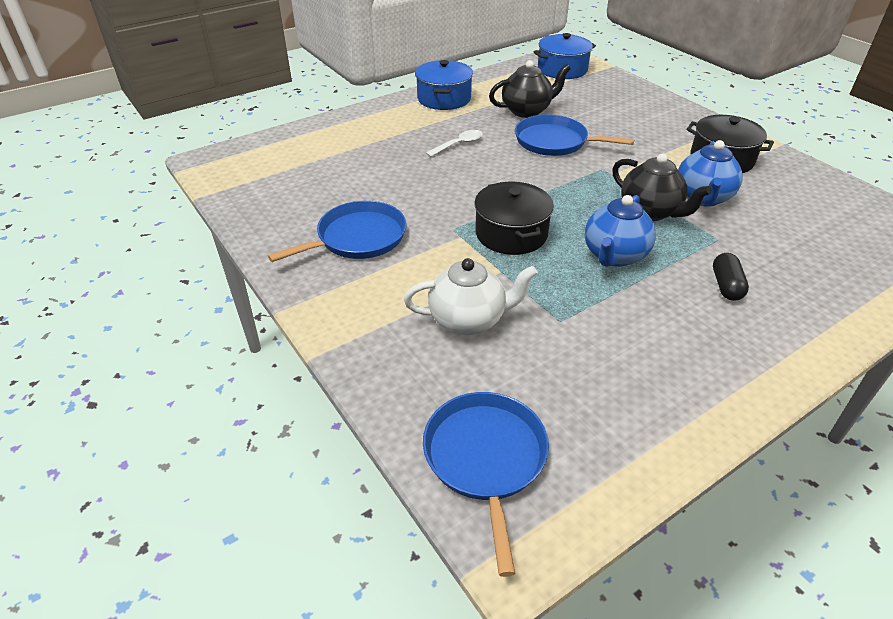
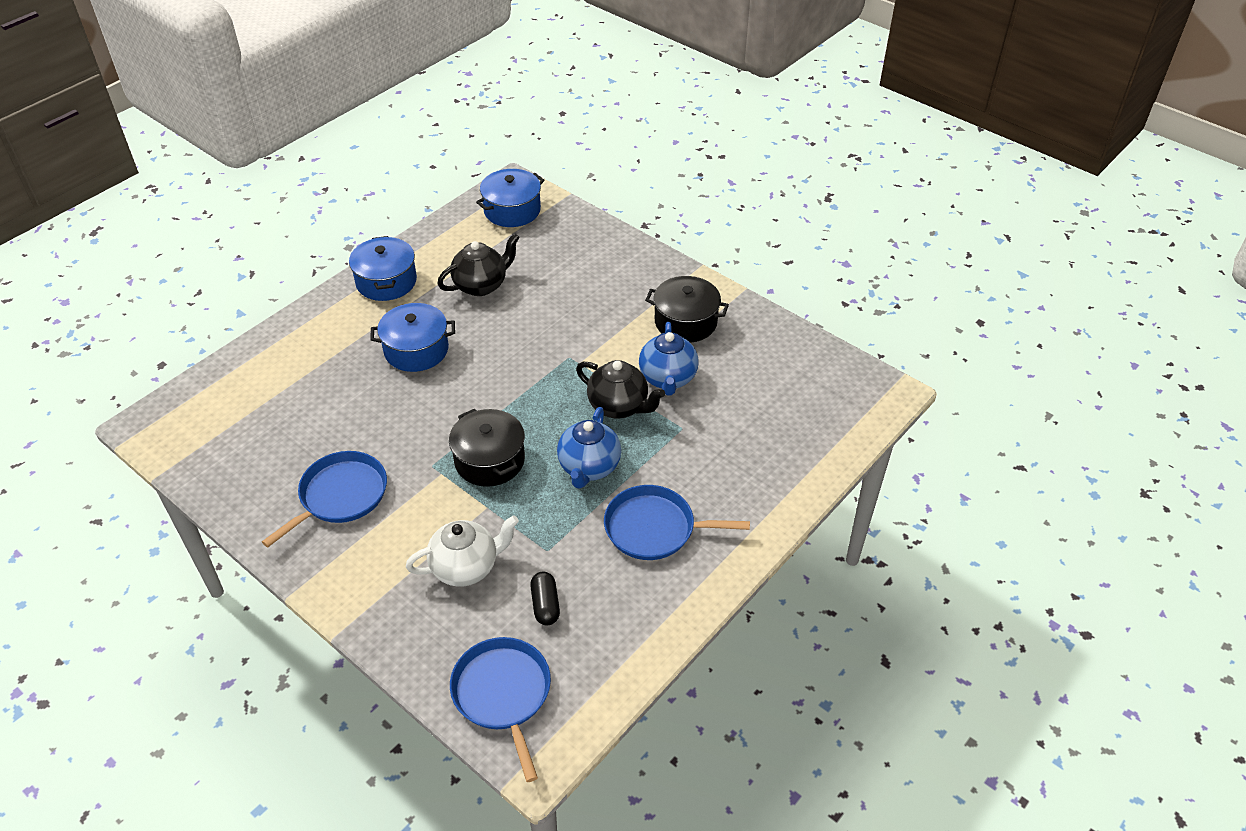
camera: 15 degrees left, 5 degrees up
white spoon [426,130,483,157] -> blue pot [370,303,455,372]
blue pan [515,114,635,156] -> blue pan moved to [604,485,750,560]
black capsule [713,253,749,301] -> black capsule moved to [530,571,560,625]

